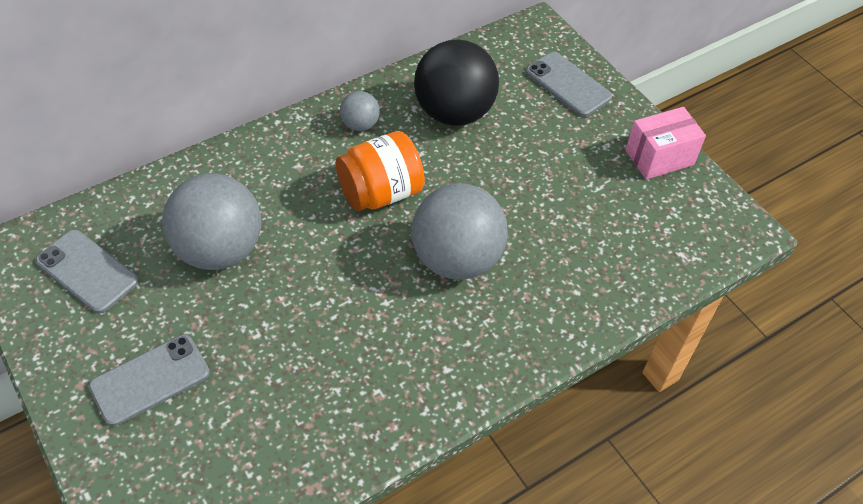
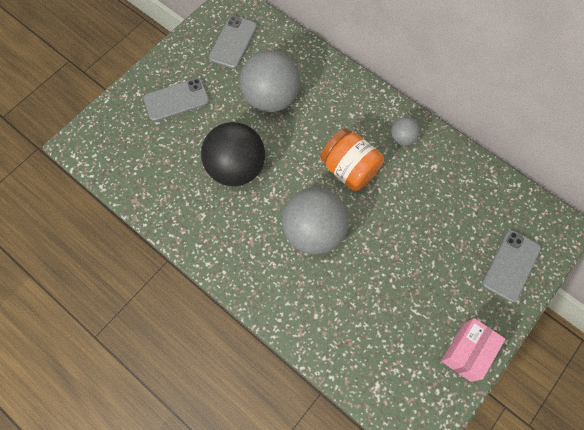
camera: 75 degrees right, 15 degrees up
grey phone [89,335,210,426] -> grey phone turned 60 degrees counterclockwise [143,78,210,122]
black ball [414,39,499,126] -> black ball moved to [201,122,265,186]
pink box [626,107,706,180] -> pink box turned 75 degrees clockwise [441,318,505,382]

